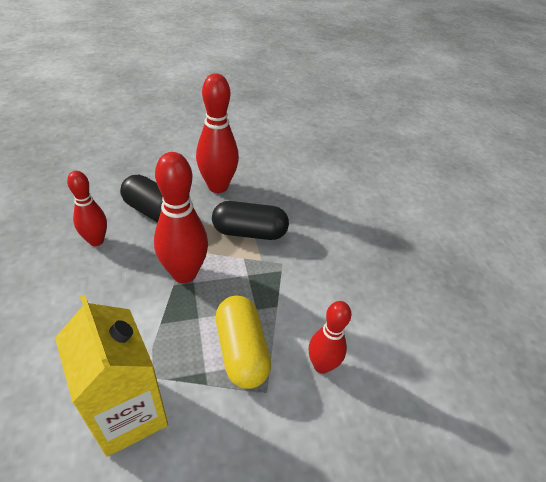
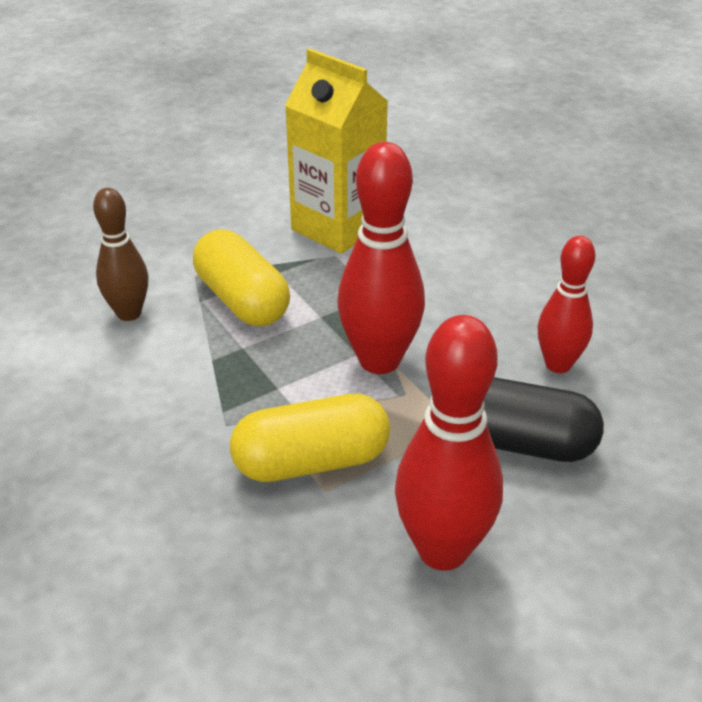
camera: 165 degrees right, 5 degrees down
black capsule [212,201,289,240] -> yellow capsule [230,394,390,482]
red bowling pin [309,301,351,374] -> brown bowling pin [93,188,149,321]

